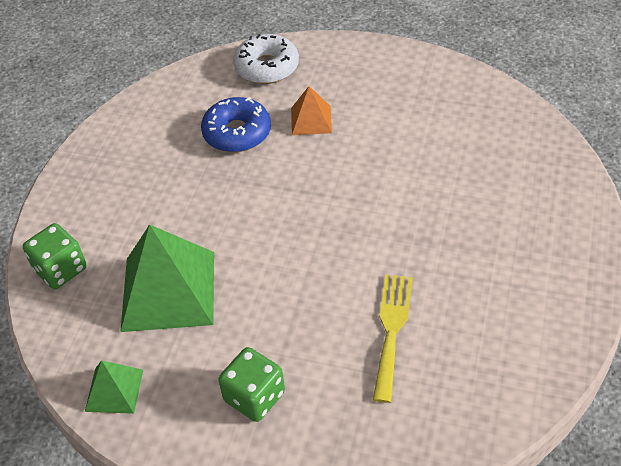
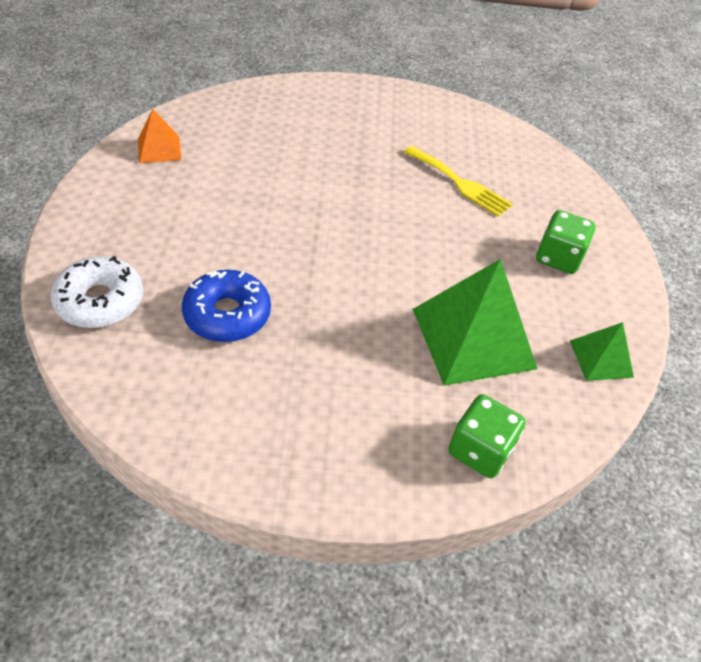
camera: 110 degrees left, 0 degrees up
orange pyramid [291,86,332,135] -> orange pyramid moved to [138,109,181,163]
yellow fork [373,274,413,403] -> yellow fork turned 135 degrees counterclockwise [404,146,513,216]

